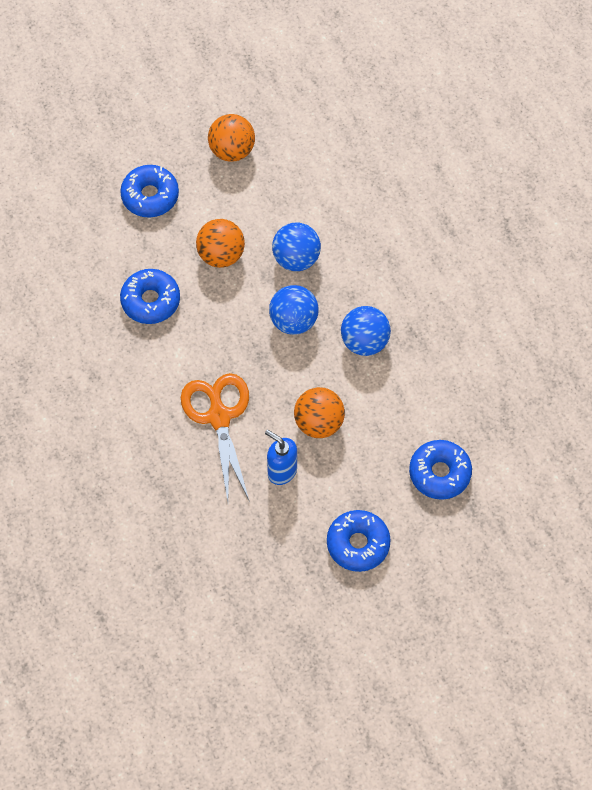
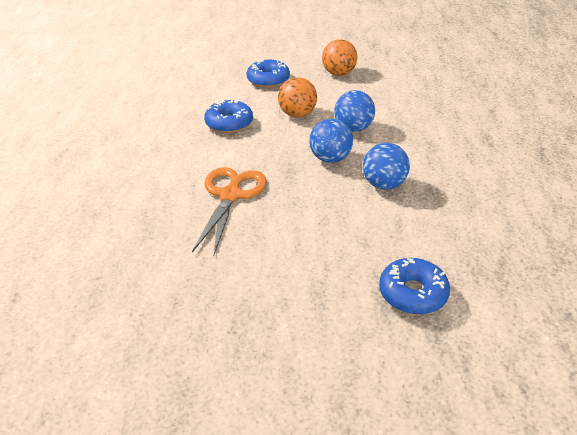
camera: 25 degrees right, 25 degrees down
blue soap dispenser [265,430,297,485] -> none
orange ball [294,387,345,438] -> none
blue donut [327,510,391,572] -> none

